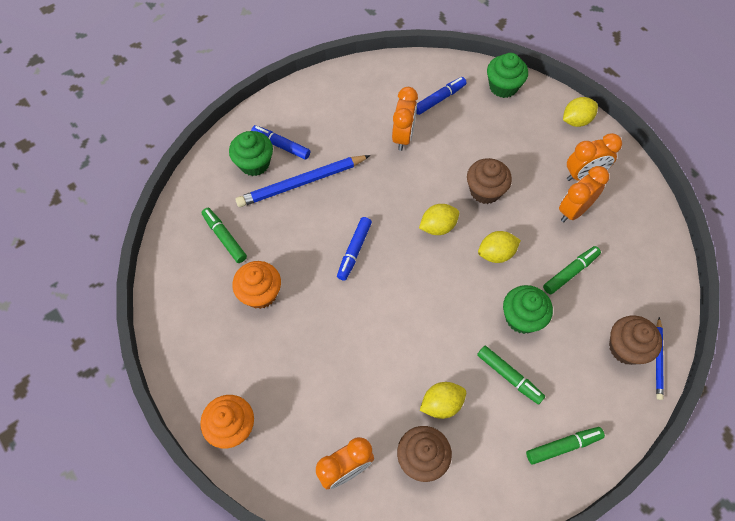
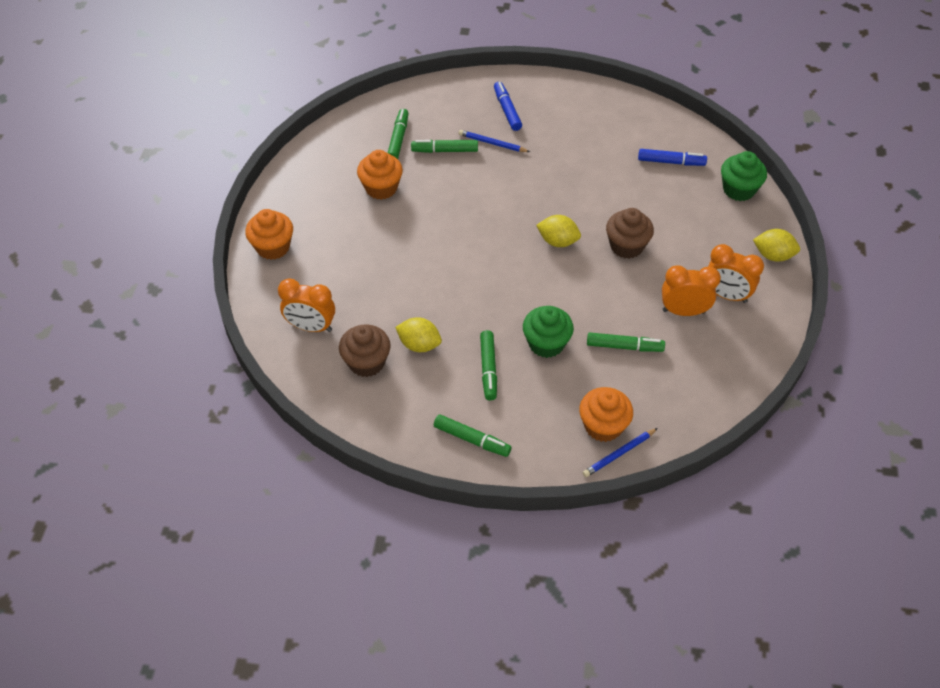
camera: 45 degrees right, 10 degrees down
green cupcake [229,131,273,176] -> none
blue pencil [235,155,371,207] -> blue pencil [458,130,530,152], size x0.54
blue marker [337,217,372,281] -> none
orange clock [392,87,418,151] -> none
yellow lemon [478,231,521,263] -> none
brown cupcake [609,315,662,365] -> orange cupcake [579,387,633,442]
none -> green marker [411,140,478,153]

